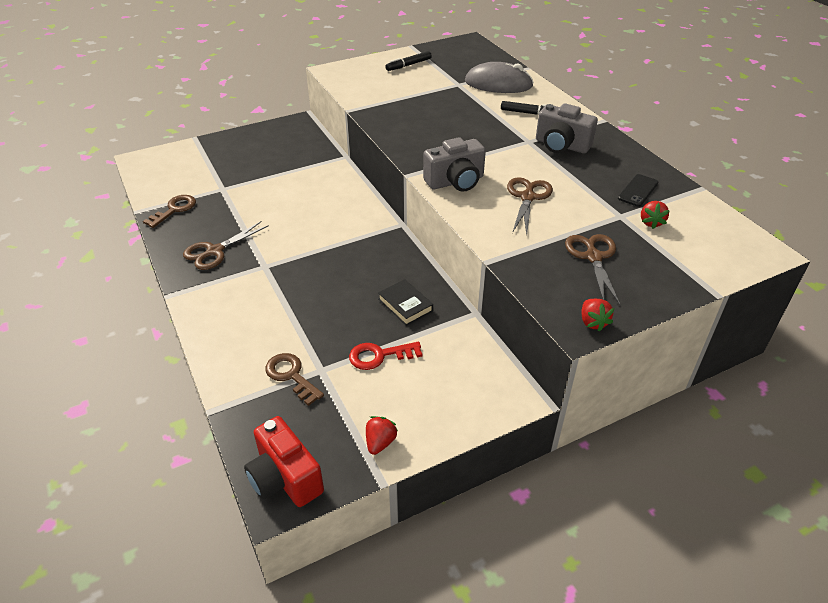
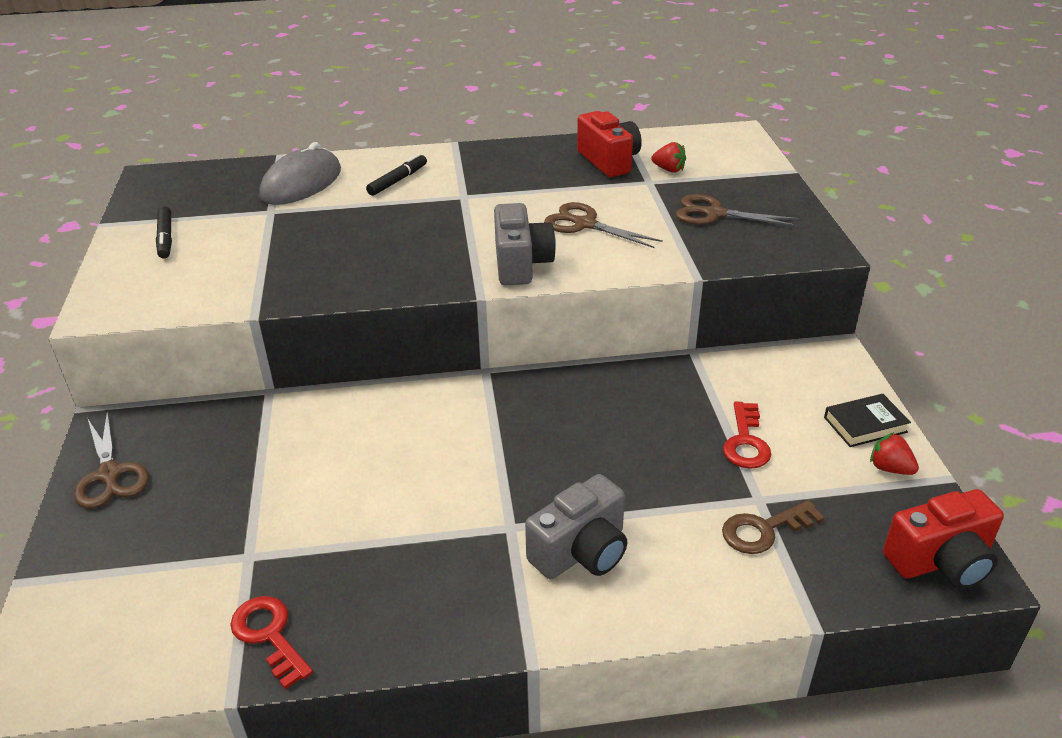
camera: 70 degrees left, 5 degrees down
brown key [143,195,196,228] -> red key [230,596,313,689]
brown scissors [183,221,269,270] -> brown scissors moved to [74,411,149,509]
black book [378,279,433,326] -> black book moved to [824,394,911,447]
grey camera [536,103,598,153] -> grey camera moved to [525,474,627,579]
red strawberry [581,299,614,332] -> none
black phone [618,174,658,207] -> red camera [577,111,642,177]

